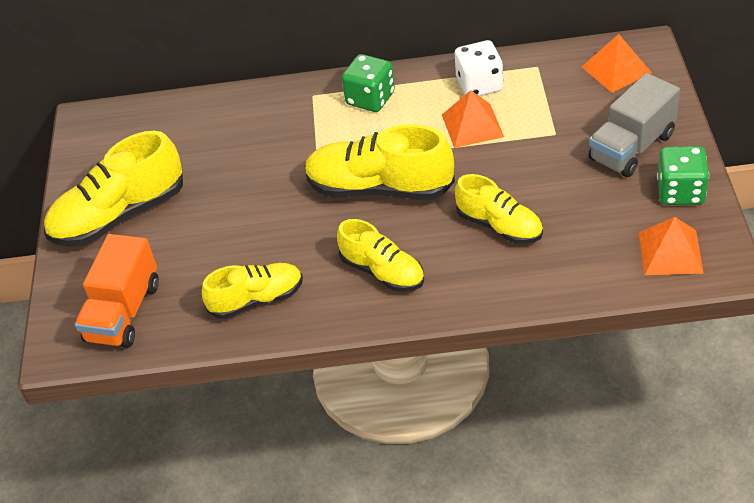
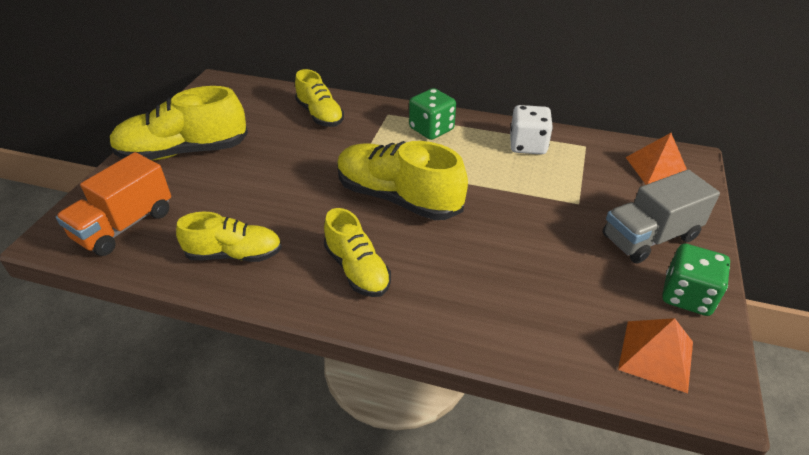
camera: 15 degrees right, 5 degrees down
orange pyramid [442,90,504,148] -> none
yellow shoe [455,174,543,244] -> yellow shoe moved to [295,69,344,127]

